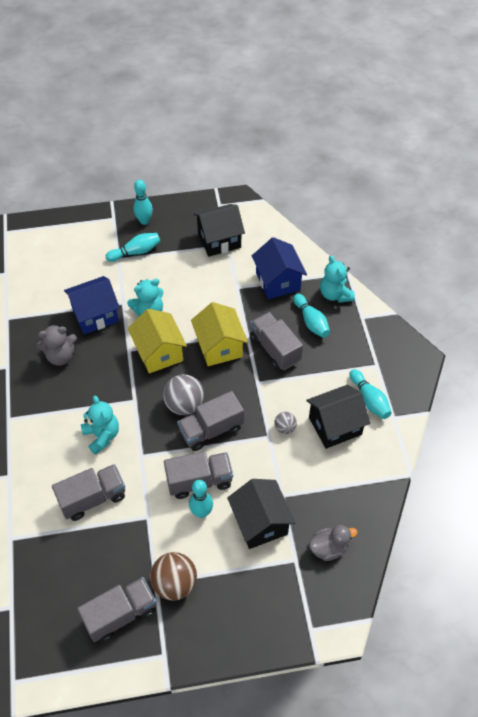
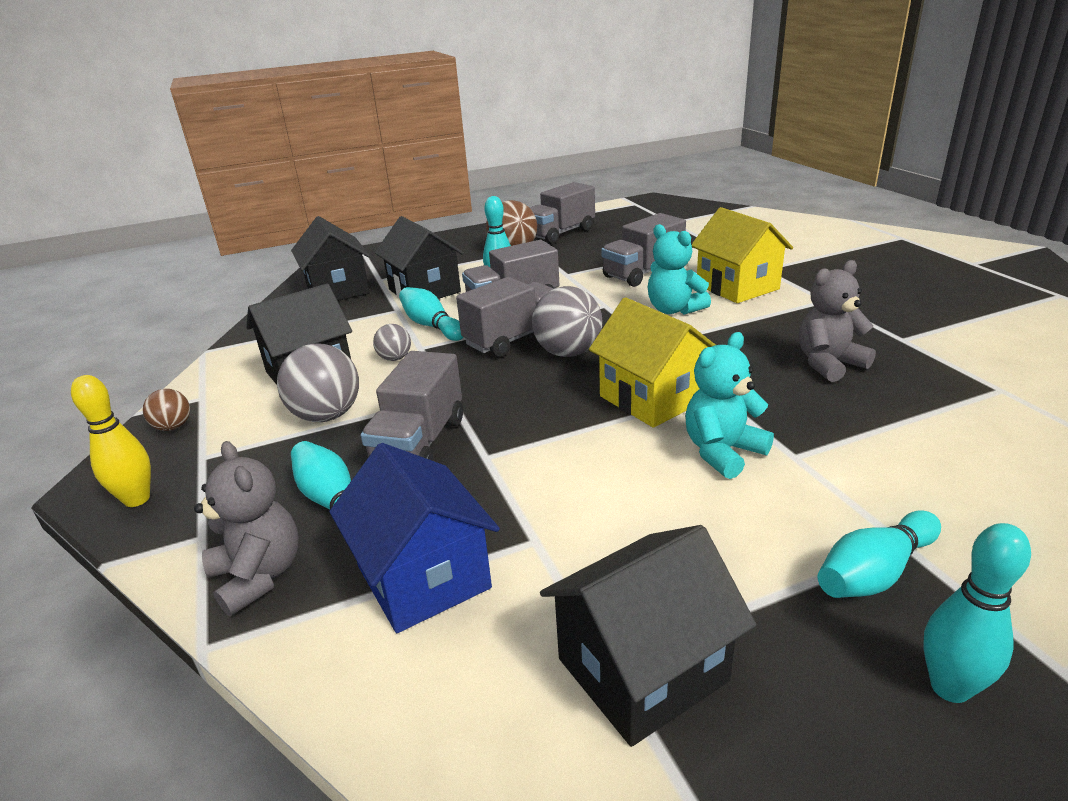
camera: 170 degrees right, 25 degrees down
blue house [64,276,120,334] -> none
yellow house [191,302,248,366] -> yellow house moved to [692,207,793,303]
grey truck [250,312,303,370] -> grey truck turned 60 degrees clockwise [361,351,463,461]
grey duck [309,525,357,561] -> black house [291,216,370,301]
turquoise teddy bear [320,255,355,303] -> grey teddy bear [194,441,299,616]
turquoise bowling pin [349,369,392,419] -> turquoise bowling pin moved to [399,287,464,341]
none -> yellow bowling pin [71,375,151,507]
none -> brown ball [143,389,190,431]
none -> grey ball [277,343,359,422]

